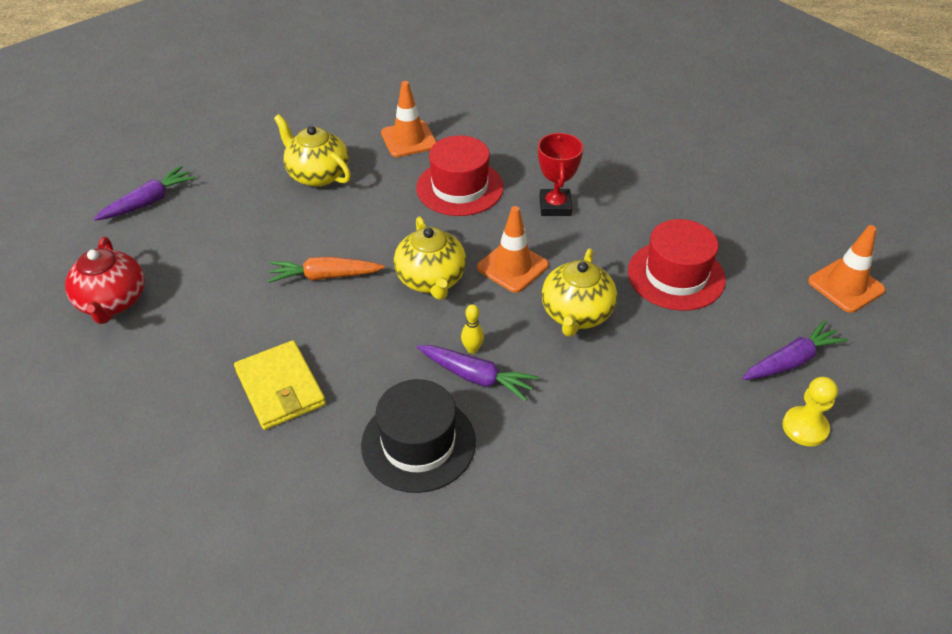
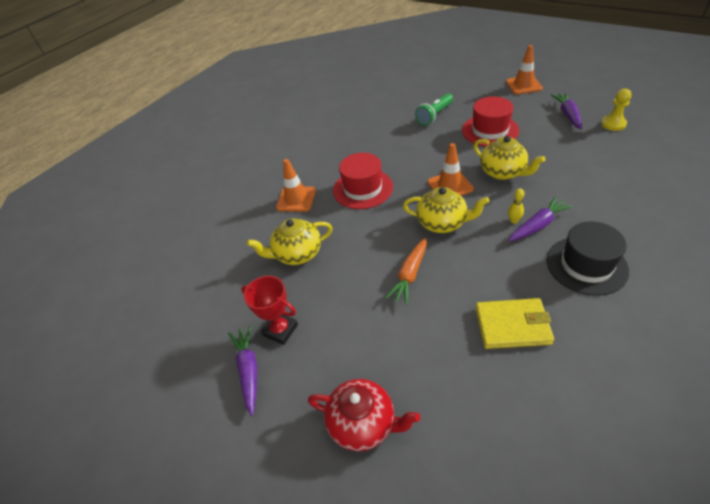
camera: 55 degrees left, 0 degrees up
red trophy [538,132,583,216] -> red trophy moved to [241,276,298,345]
none -> green flashlight [415,93,453,126]

